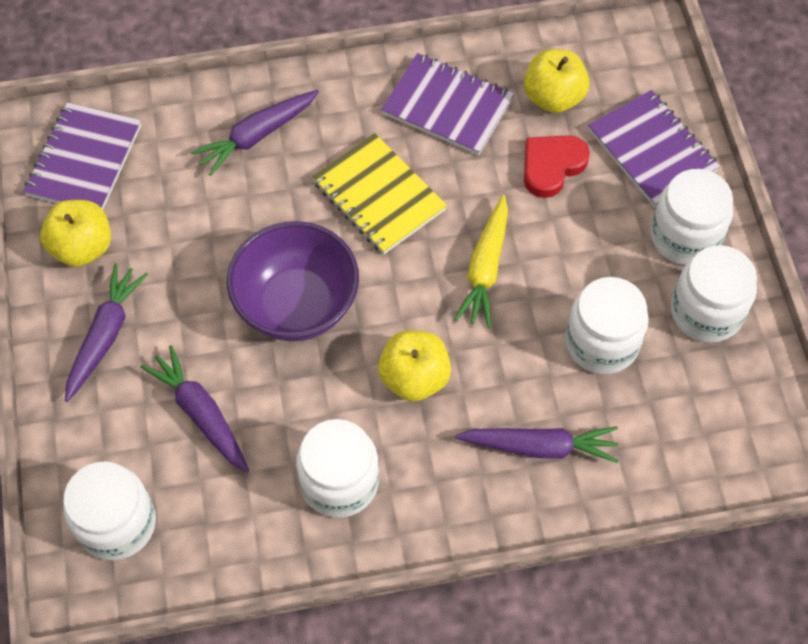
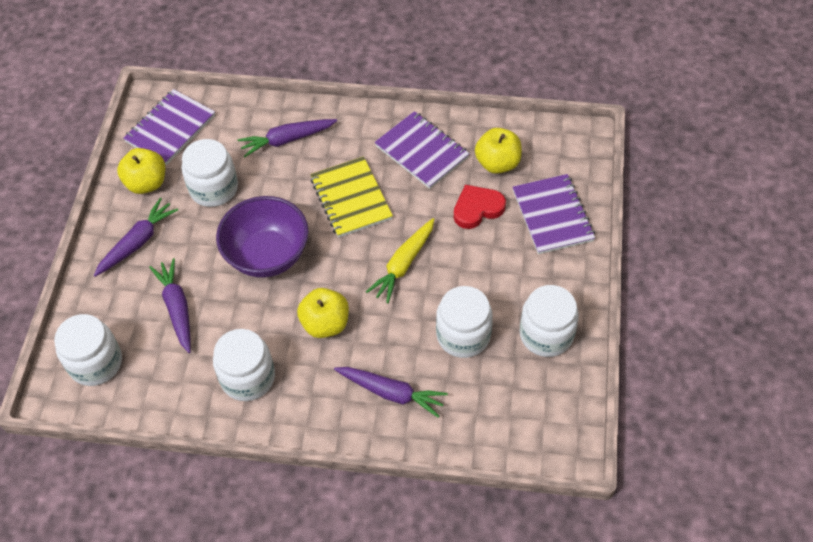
camera: 20 degrees right, 5 degrees down
white jar [651,169,733,265] -> white jar moved to [182,139,238,207]

